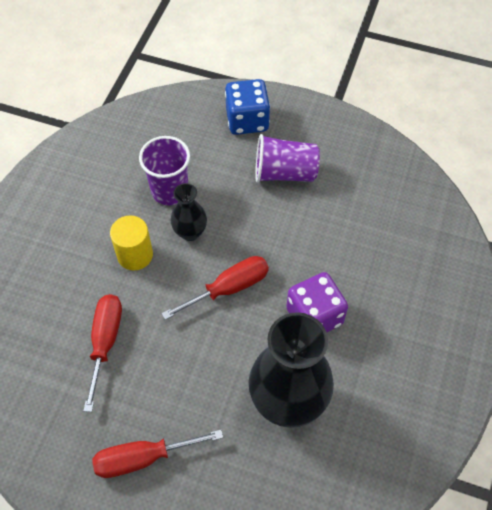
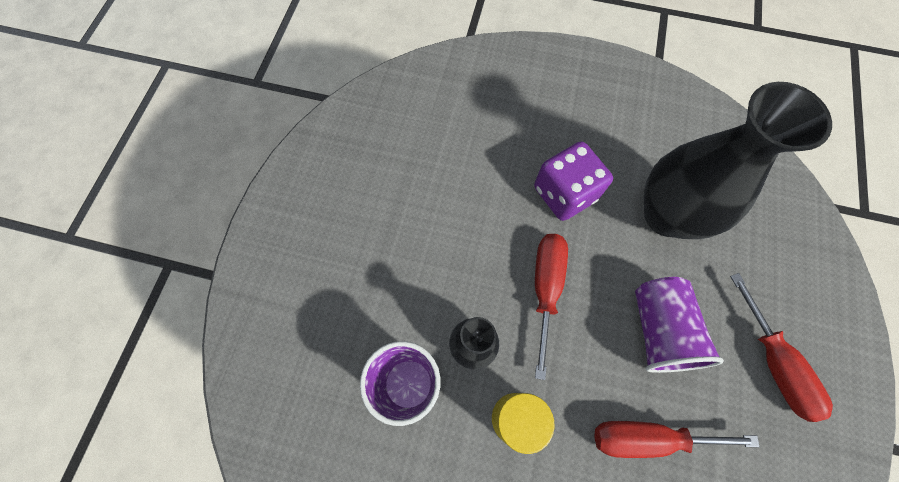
camera: 95 degrees left, 10 degrees up
red screwdriver [162,256,269,320] -> red screwdriver turned 45 degrees clockwise [535,234,568,380]
blue dice [225,79,270,135] -> none
purple cup [255,134,320,183] -> purple cup moved to [635,277,724,373]

